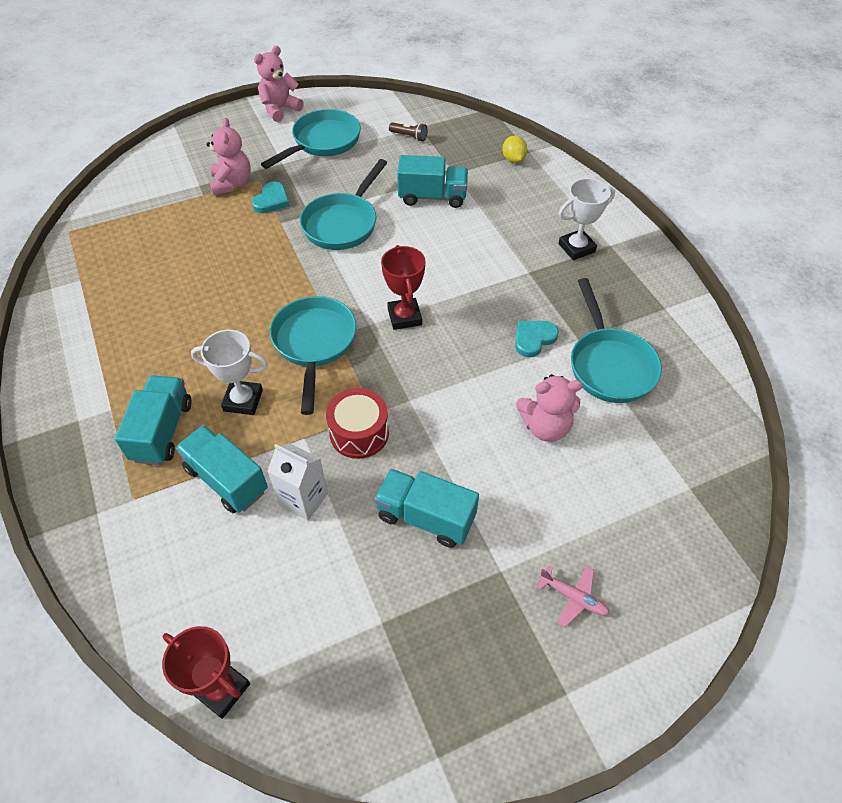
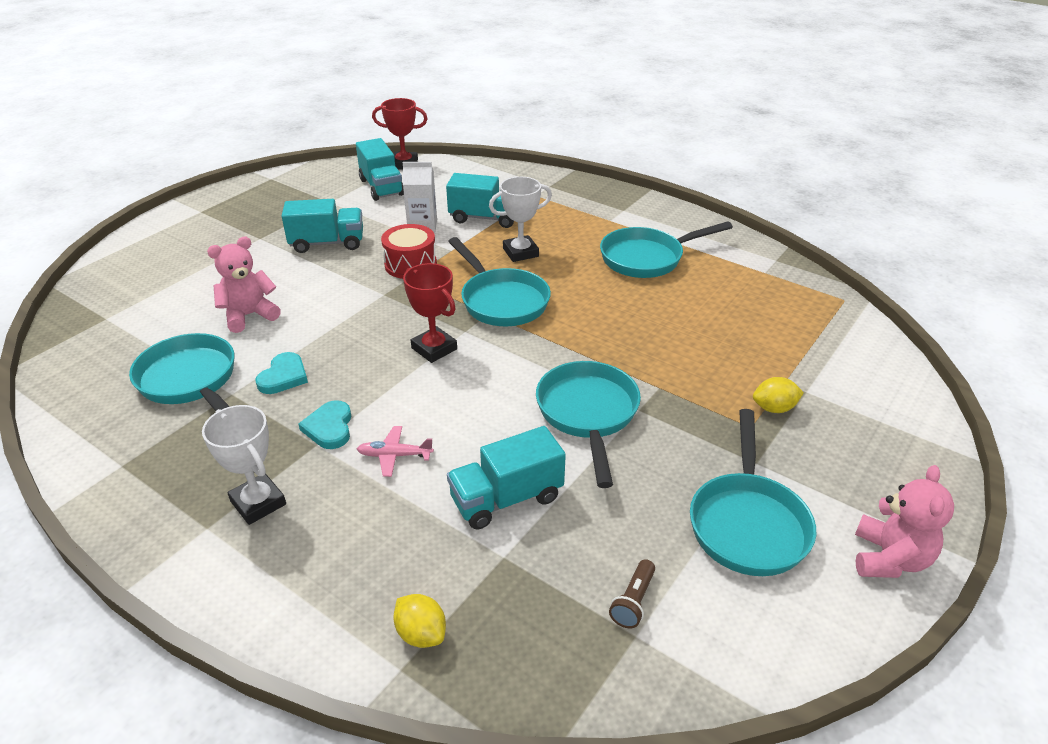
camera: 150 degrees right, 15 degrees down
turquoise truck [115,375,192,465] -> turquoise truck moved to [356,138,404,201]
pink teddy bear [206,118,251,195] -> yellow lemon [753,377,804,413]
turquoise heart [252,182,290,213] -> turquoise heart moved to [298,400,351,449]
brown flashlight [389,122,428,141] -> brown flashlight turned 60 degrees counterclockwise [609,559,655,628]
pink plane [536,565,610,627] -> pink plane moved to [357,426,434,477]
white trophy [558,178,615,260] -> white trophy turned 75 degrees counterclockwise [202,405,286,525]
none -> turquoise pan [600,221,733,278]

